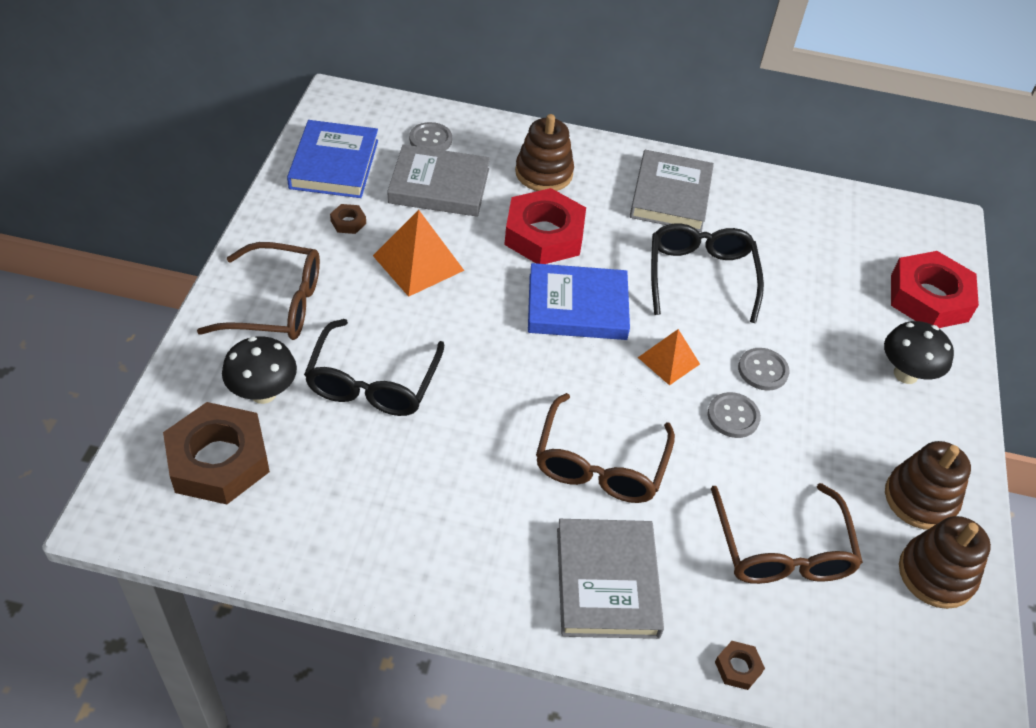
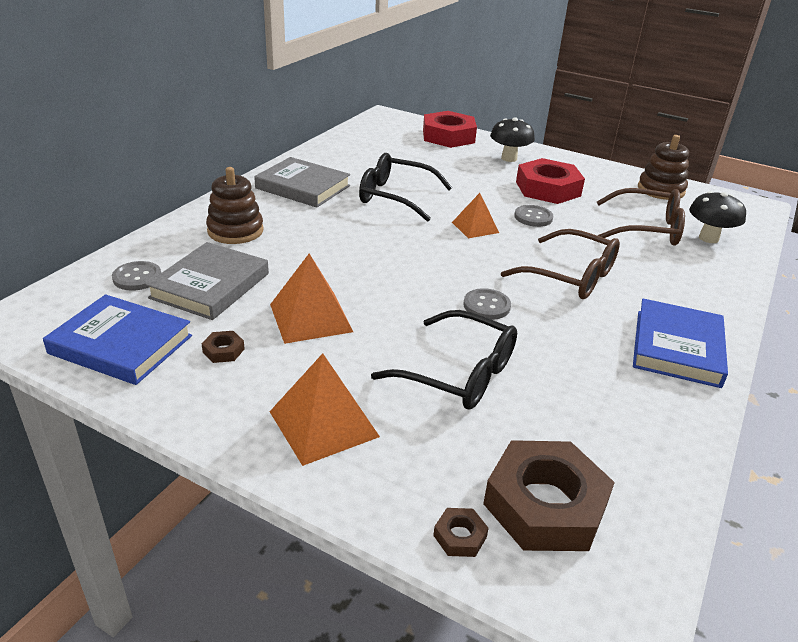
camera: 70 degrees left, 15 degrees down
brown glasses [197,242,320,340] -> orange pyramid [270,353,380,466]
black mushroom [222,336,297,404] -> black mushroom moved to [689,191,746,243]
red nut [504,188,586,264] -> red nut moved to [516,158,585,204]
blue book [528,263,630,340] -> blue book moved to [633,298,728,388]
grey book [557,519,664,639] -> none
brown nut [715,641,765,690] -> brown nut moved to [433,508,489,557]
grey button [738,348,790,391] -> grey button moved to [463,288,511,320]
brown stacking toy [885,441,971,530] -> none

